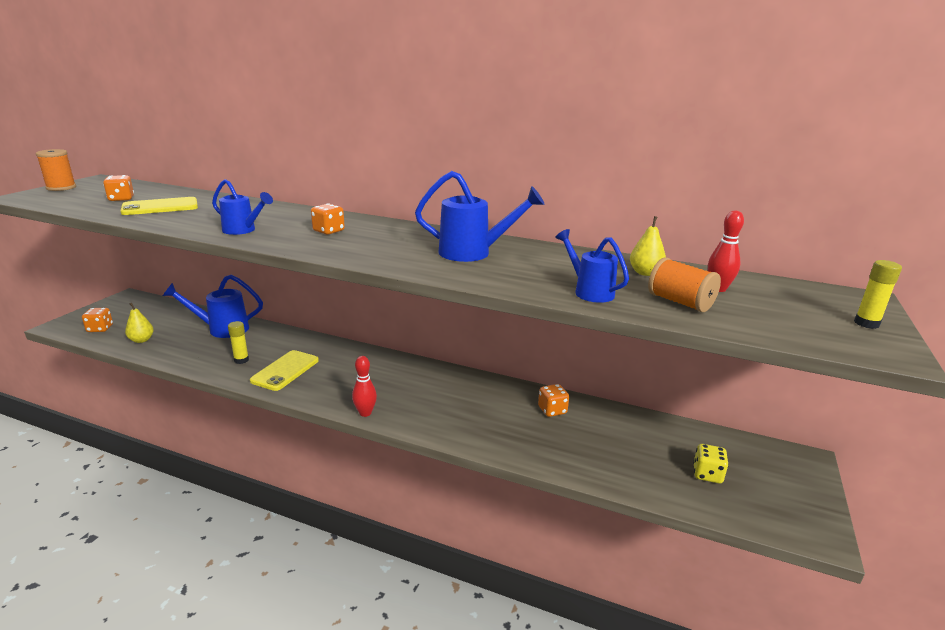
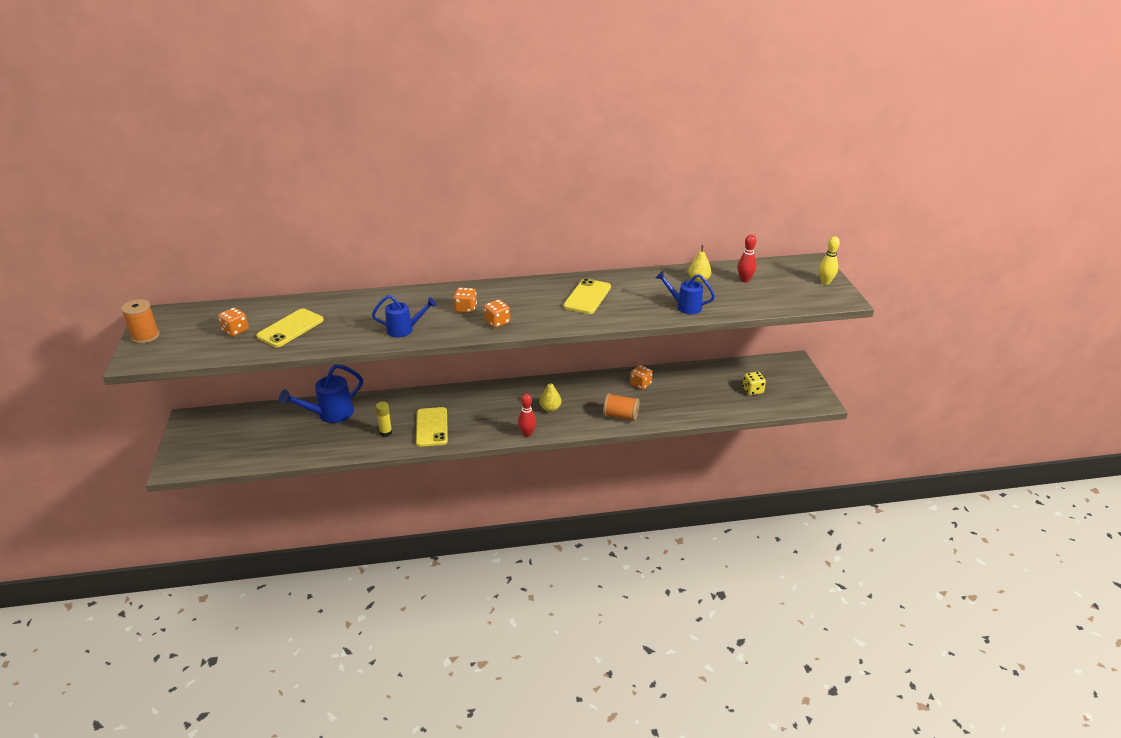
camera: 30 degrees left, 10 degrees up
orange dice [82,308,113,332] -> orange dice moved to [484,299,510,328]
yellow pear [125,303,154,343] -> yellow pear moved to [540,379,561,412]
blue watering can [415,171,545,262] -> yellow phone [563,278,611,314]
orange spool [648,257,721,312] -> orange spool moved to [603,393,640,421]
yellow glue stick [854,260,902,329] -> yellow bowling pin [819,236,840,285]

